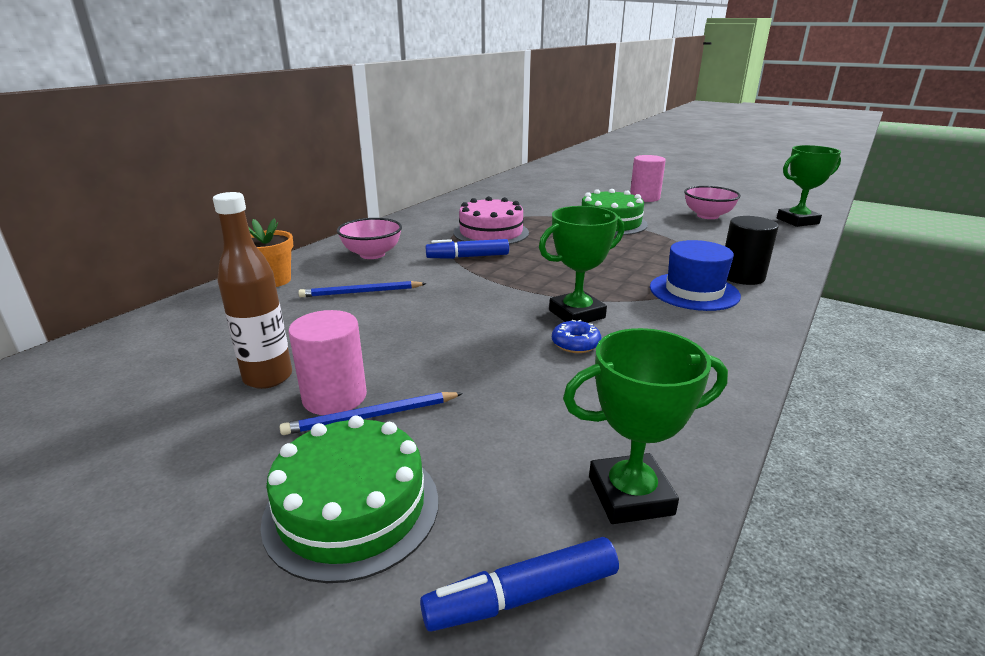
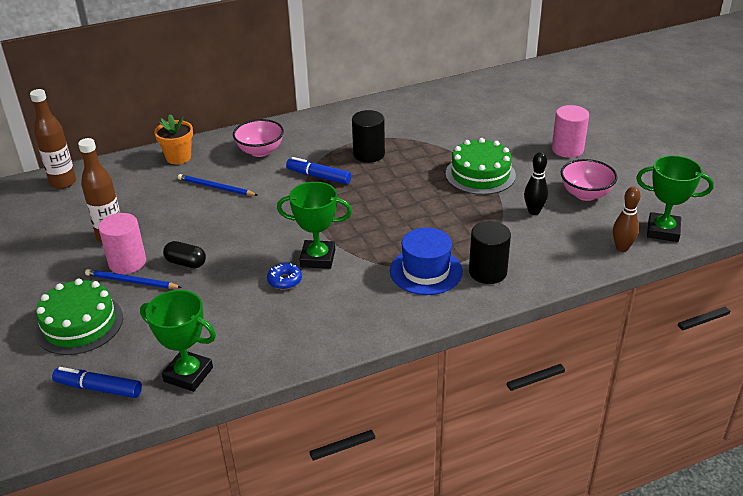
camera: 35 degrees right, 10 degrees up
pink cake [454,196,529,245] -> black cylinder [352,110,385,163]
none -> brown bottle [30,89,76,189]
none -> black capsule [163,241,206,268]
none -> black bowling pin [524,152,548,215]
none -> brown bowling pin [613,187,641,252]

